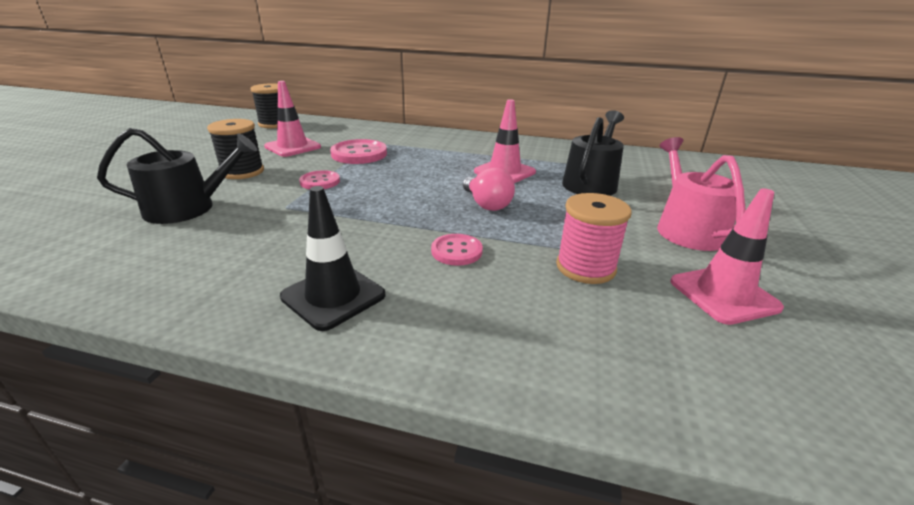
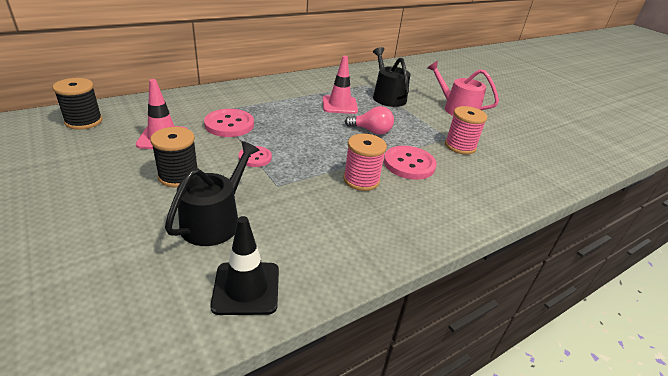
camera: 50 degrees left, 5 degrees up
black traffic cone [280,186,386,331] -> black traffic cone moved to [210,216,279,315]
pink button [431,234,483,266] -> pink button [384,146,437,180], size x1.65
pink traffic cone [670,188,784,325] -> none
none -> pink spool [343,134,387,191]

